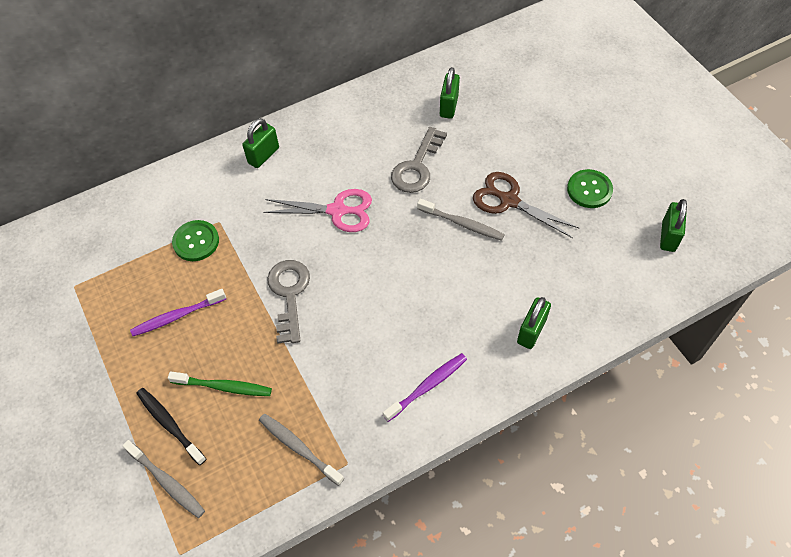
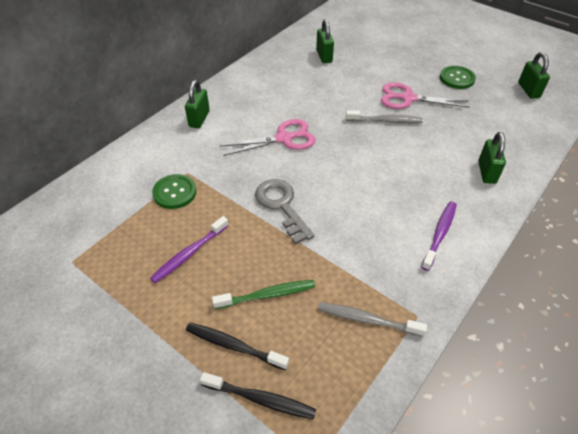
camera: 25 degrees left, 10 degrees down
grey toothbrush [122,440,205,518] -> black toothbrush [200,372,316,419]
grey key [391,127,447,193] -> none
brown scissors [473,172,579,238] -> pink scissors [381,82,470,109]

